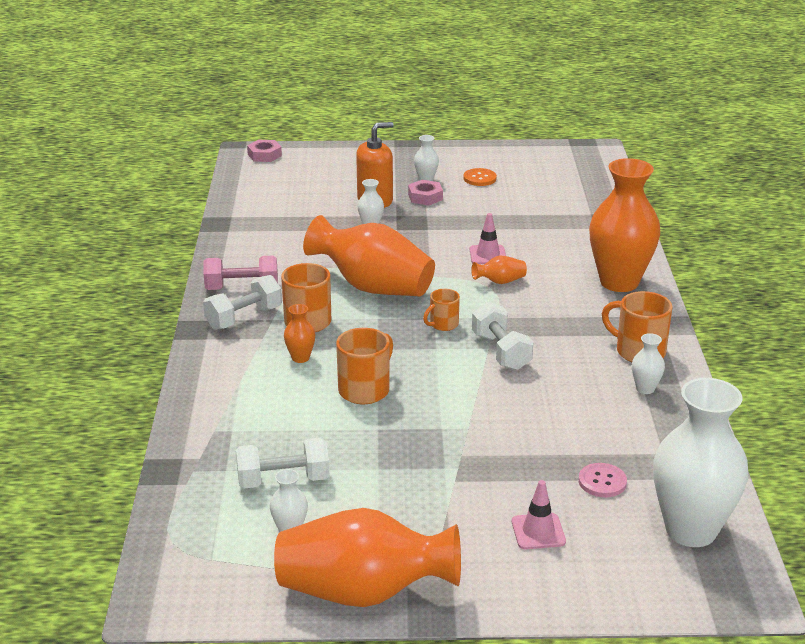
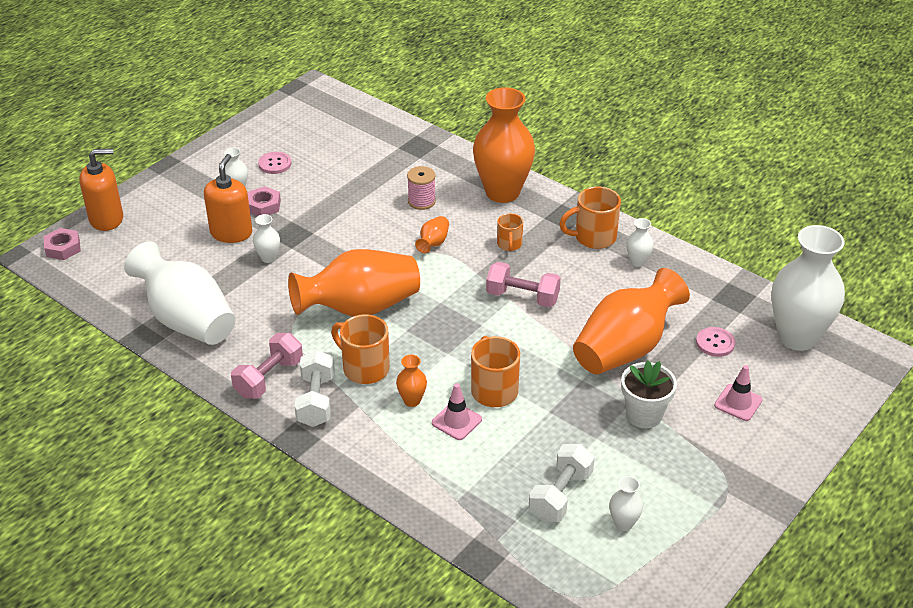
camera: 50 degrees left, 10 degrees up
orange vase [274,508,461,607] -> orange vase moved to [573,268,690,374]
orange mug [423,289,460,331] -> orange mug moved to [497,213,523,251]
orange button [463,168,497,186] -> pink button [258,152,291,174]
pink traffic cone [469,213,506,264] -> pink traffic cone moved to [432,383,482,440]
white dumbbell [472,302,533,370] -> pink dumbbell [486,262,561,307]
none -> orange soap dispenser [79,148,123,231]
none -> white vase [124,241,235,345]
none -> pink spool [407,166,436,210]
none -> white flower pot [621,361,677,428]

